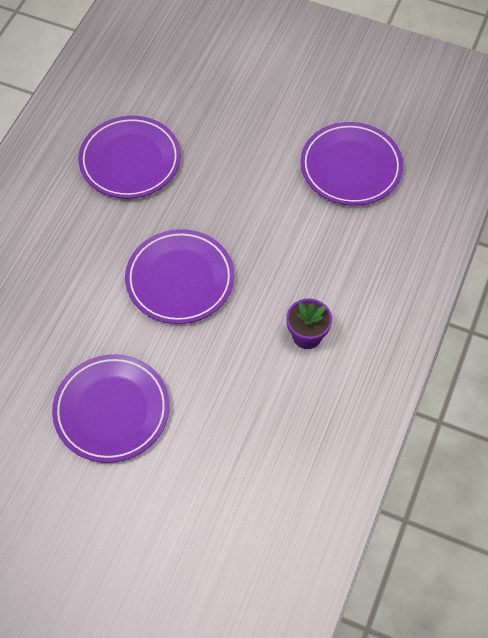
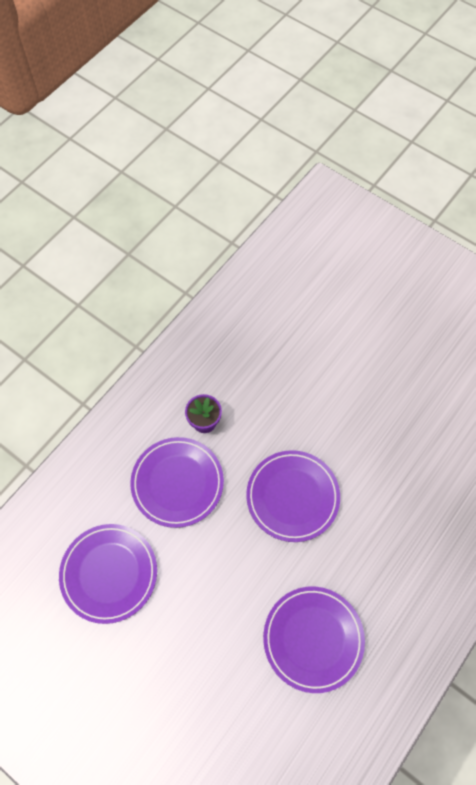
camera: 165 degrees left, 5 degrees up
purple plate [52,354,169,463] -> purple plate moved to [130,437,224,528]

